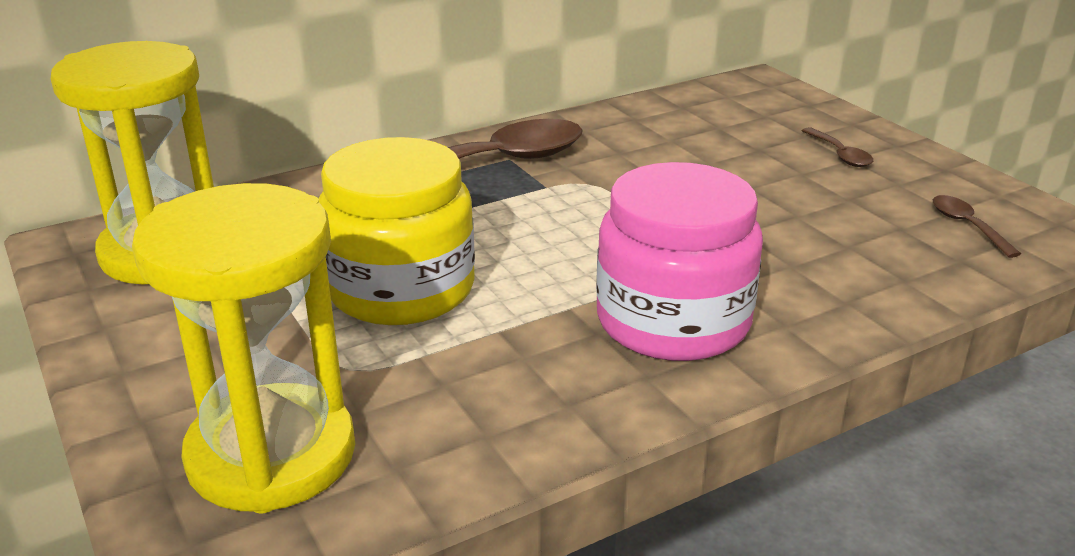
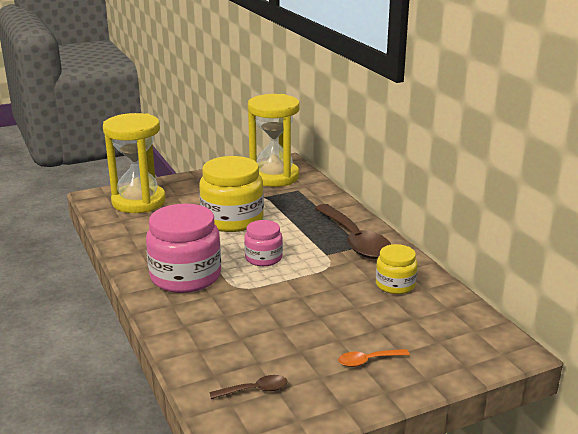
camera: 95 degrees right, 5 degrees down
brown spoon [802,127,873,167] -> orange spoon [338,349,410,367]
none -> pink jar [244,220,283,266]
none -> yellow jar [376,244,418,294]

